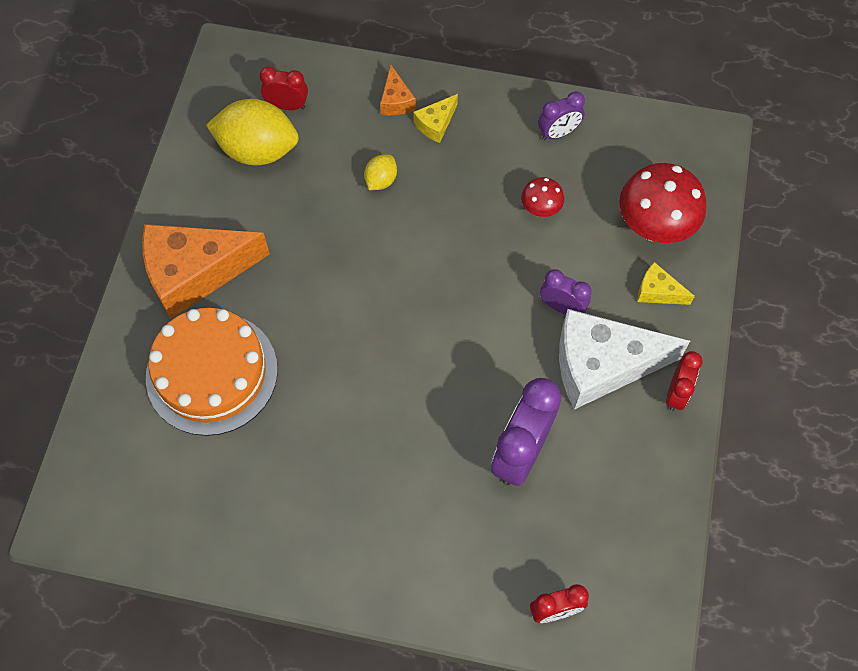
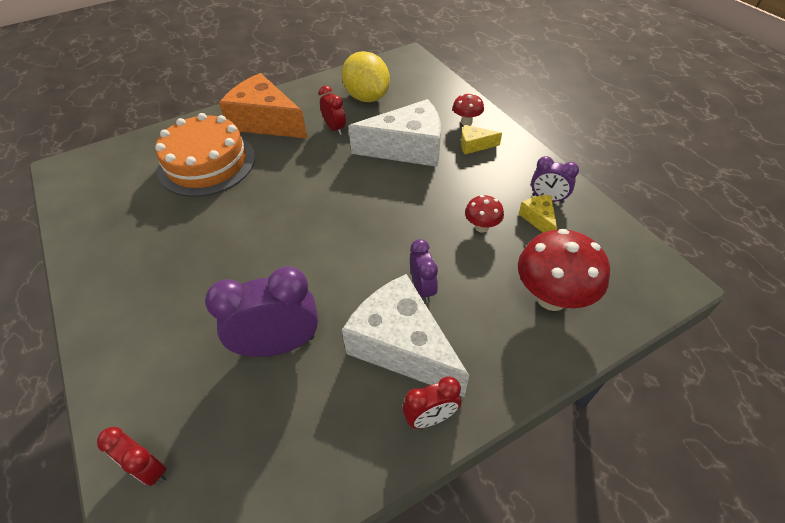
camera: 50 degrees right, 15 degrees down
red clock [259,67,308,110] -> red clock moved to [319,86,346,135]
yellow lemon [364,155,397,190] -> white cheese [348,99,441,167]
orange cheese [380,65,416,115] -> red mushroom [452,93,484,125]
yellow cheese [637,262,695,305] -> yellow cheese moved to [519,195,557,233]

